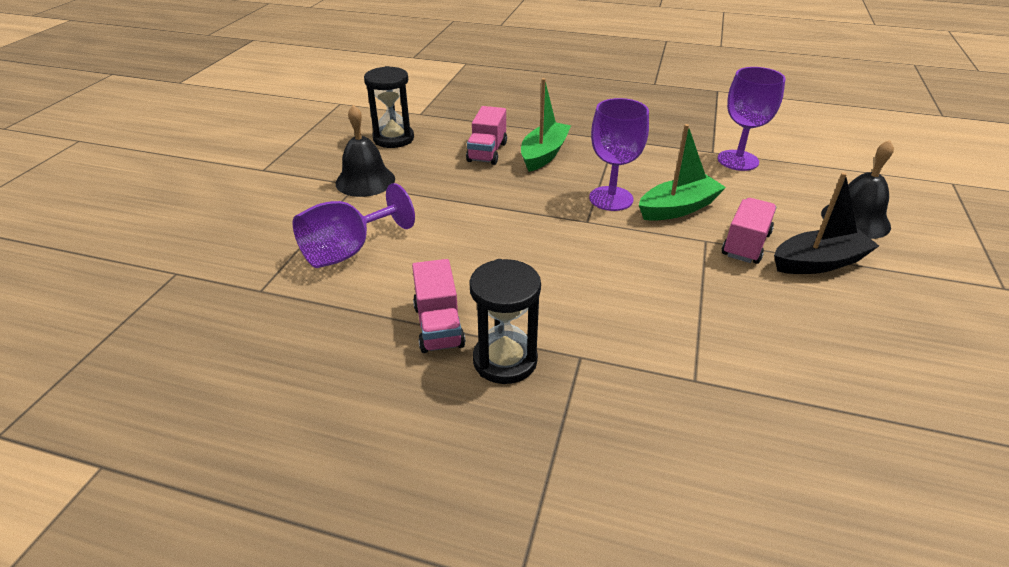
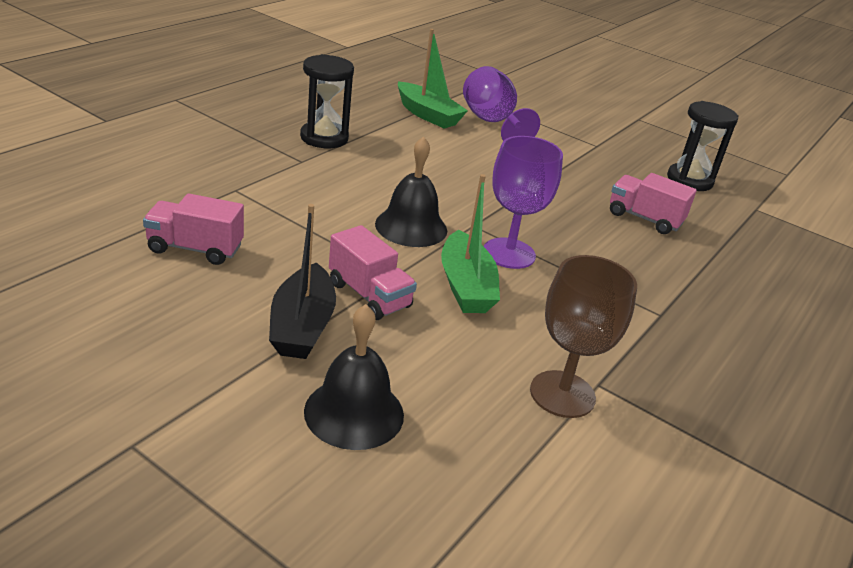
camera: 105 degrees right, 5 degrees down
black bell [336,105,395,197] -> black bell moved to [375,136,447,247]
pink truck [412,259,466,353] -> pink truck moved to [143,194,244,265]
green boat [521,78,571,172] -> green boat moved to [398,29,468,129]
purple goblet [718,67,785,171] -> brown goblet [530,255,637,418]

